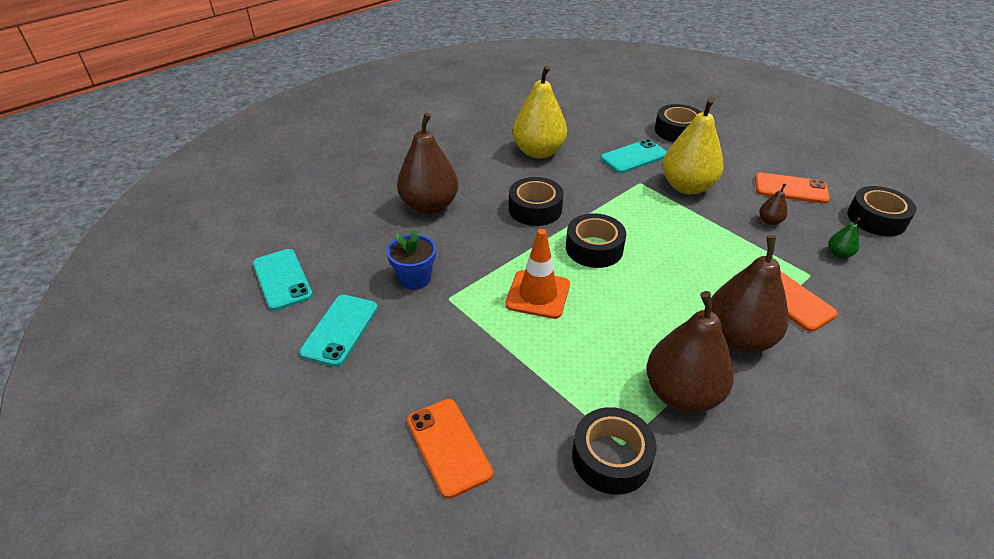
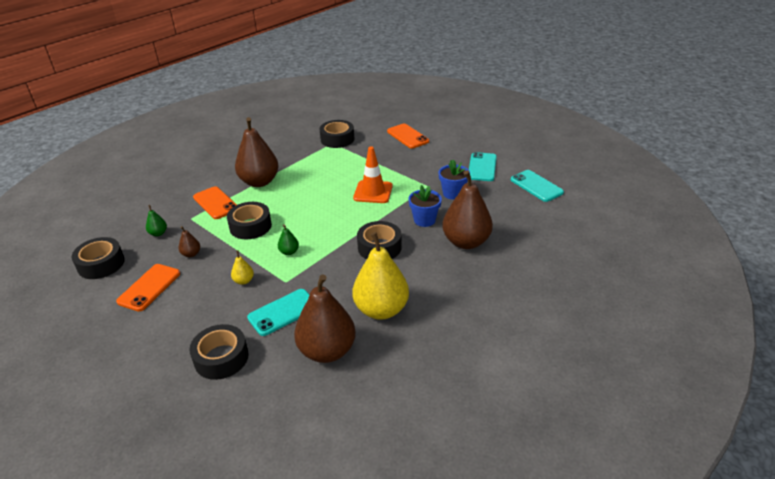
camera: 175 degrees right, 5 degrees down
black tape [566,213,626,268] -> black tape moved to [227,202,272,239]
brown pear [646,291,734,413] -> brown pear moved to [294,274,356,363]
yellow pear [662,97,724,195] -> yellow pear [231,251,254,285], size x0.42
orange phone [755,172,830,204] -> orange phone turned 75 degrees counterclockwise [116,264,180,311]
none -> green pear [278,224,299,255]
none -> blue flower pot [408,185,442,227]

